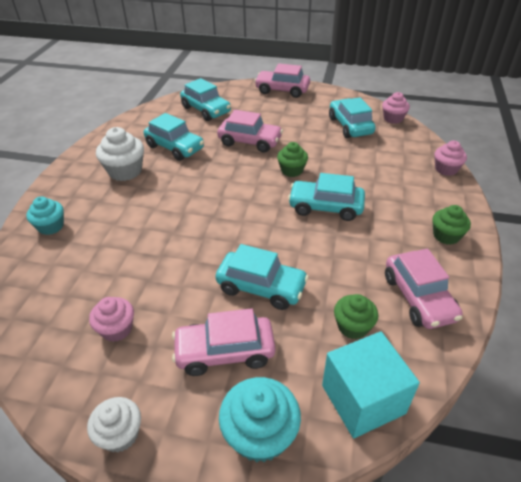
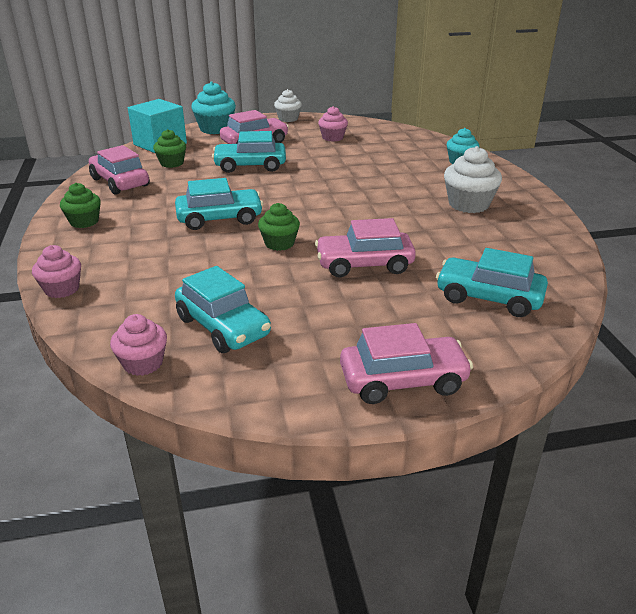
camera: 155 degrees right, 10 degrees down
turquoise car [144,113,204,161] -> none

